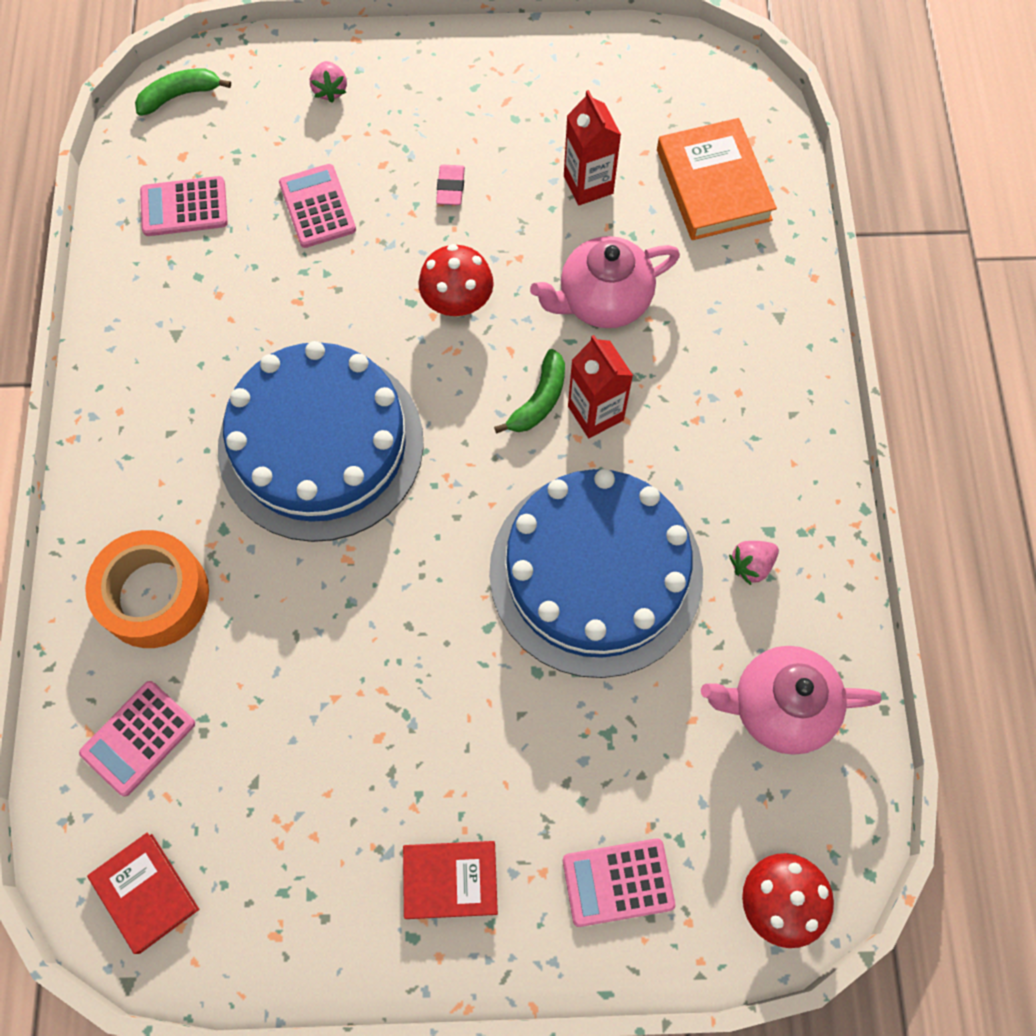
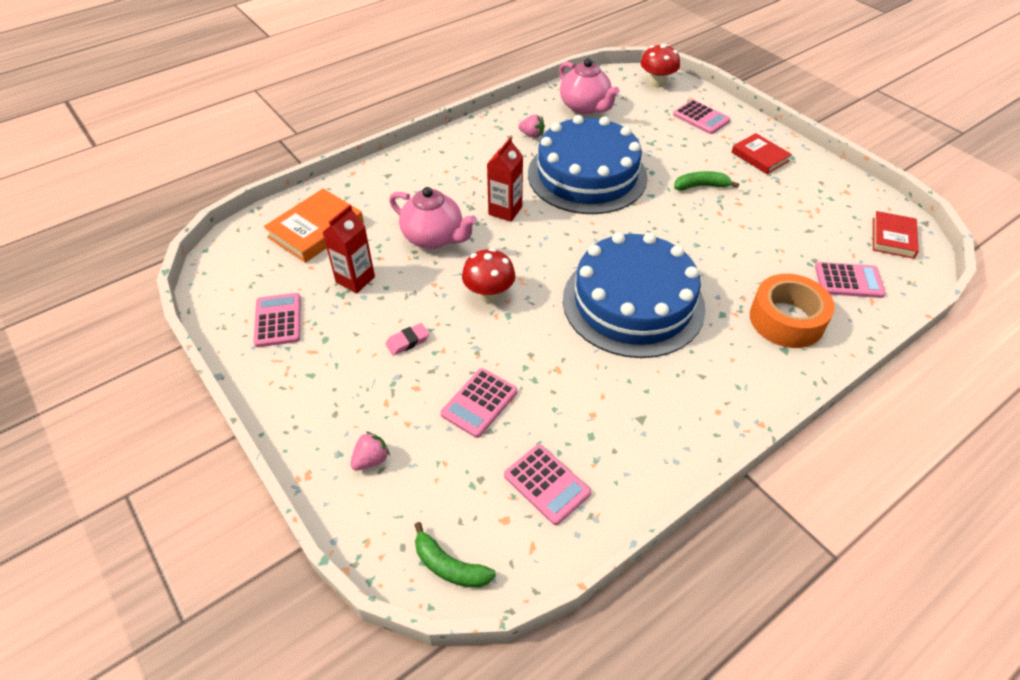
camera: 125 degrees left, 20 degrees down
green banana [494,349,565,433] -> green banana moved to [674,171,739,191]
none -> pink calculator [253,293,301,347]

